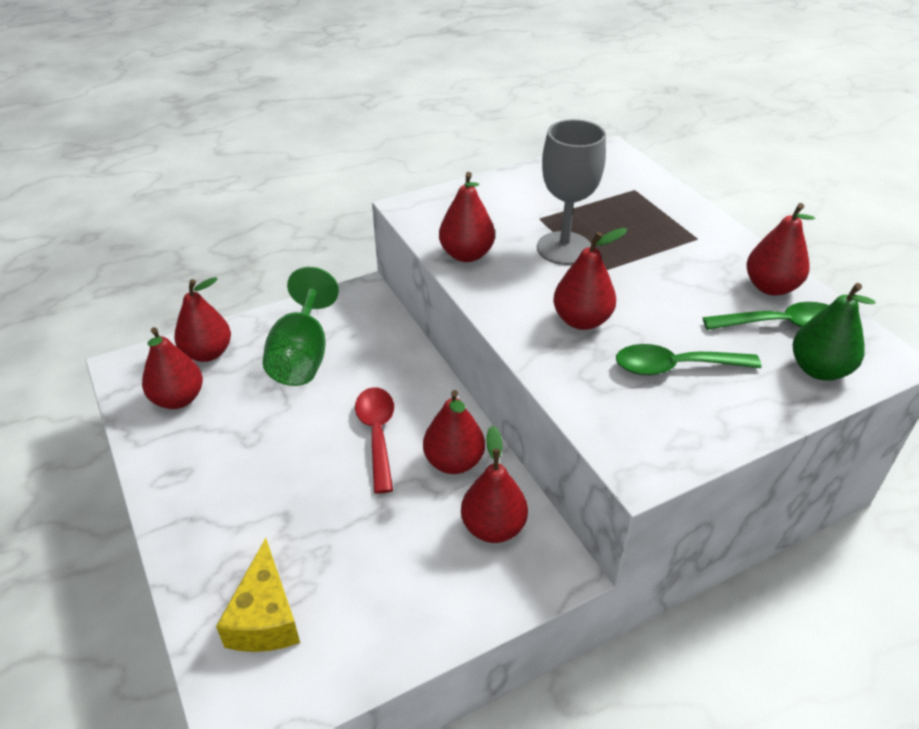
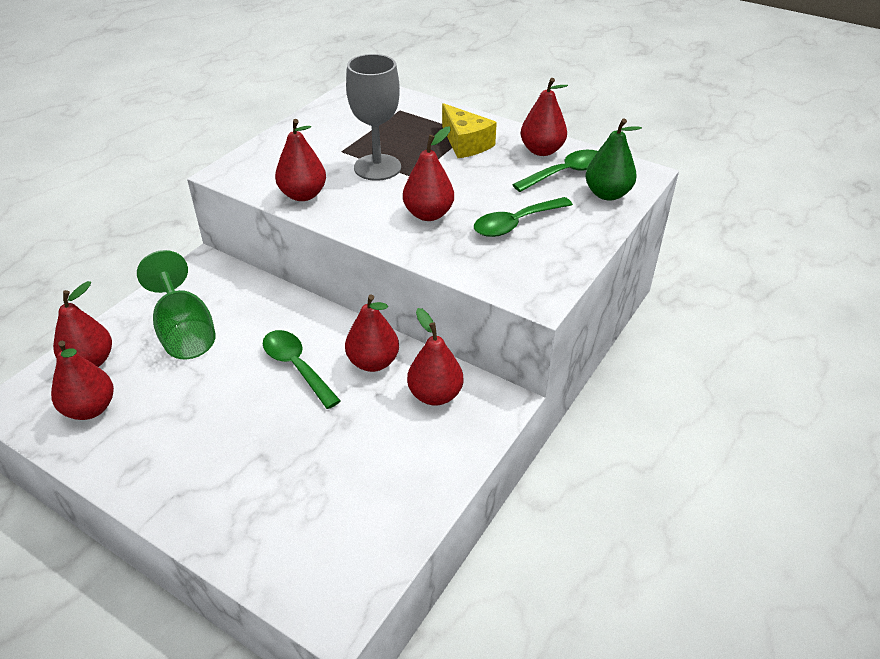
camera: 30 degrees left, 0 degrees up
yellow cheese [216,538,300,652] -> yellow cheese moved to [442,103,497,158]
red spoon [355,387,394,494] -> green spoon [263,330,341,409]

